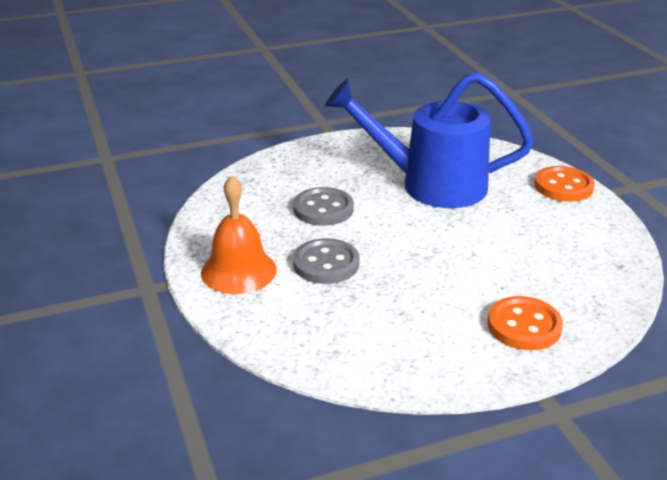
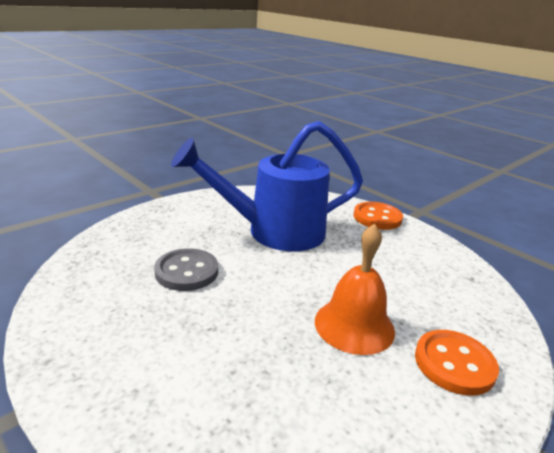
camera: 25 degrees left, 5 degrees down
orange bell [201,175,277,294] -> orange bell moved to [315,224,395,355]
grey button [293,238,359,284] -> none

